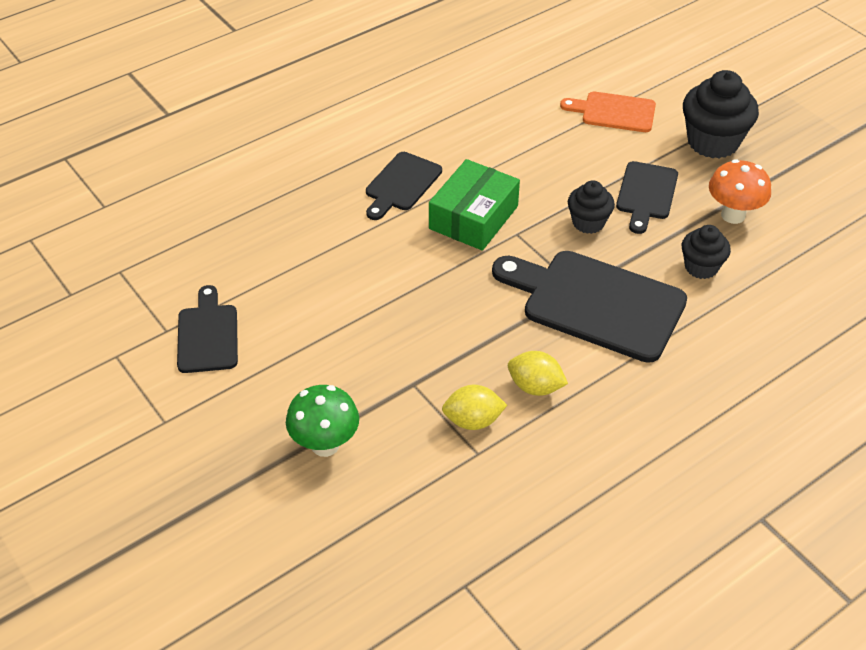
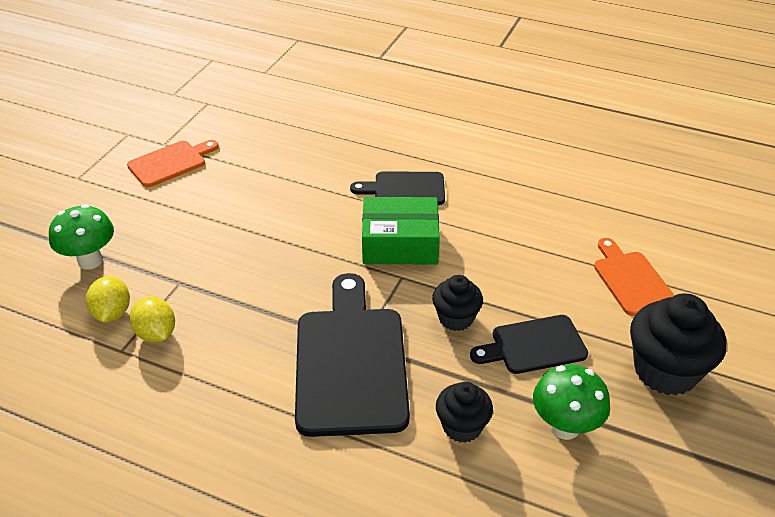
camera: 60 degrees right, 5 degrees down
black cutting board [177,285,238,373] -> orange cutting board [127,140,219,187]
yellow lemon [508,351,568,396] -> yellow lemon moved to [86,276,130,323]
orange mushroom [709,159,771,224] -> green mushroom [533,364,610,440]

